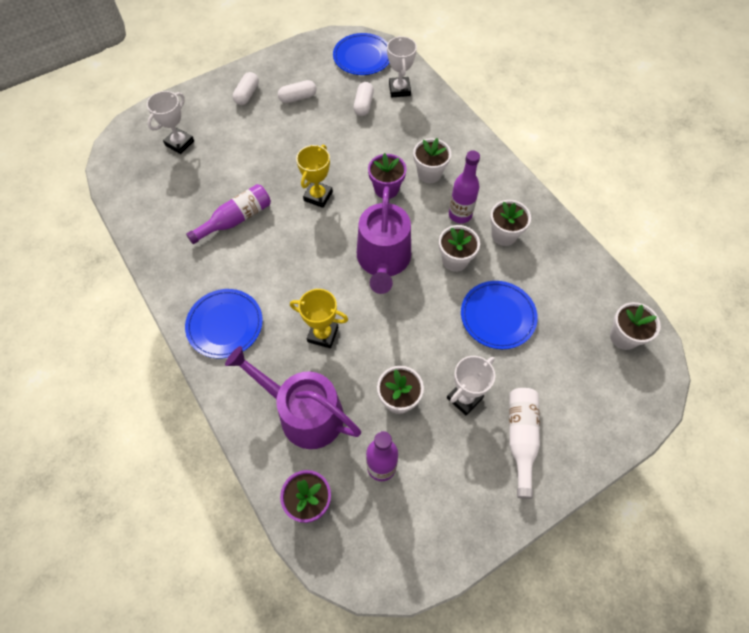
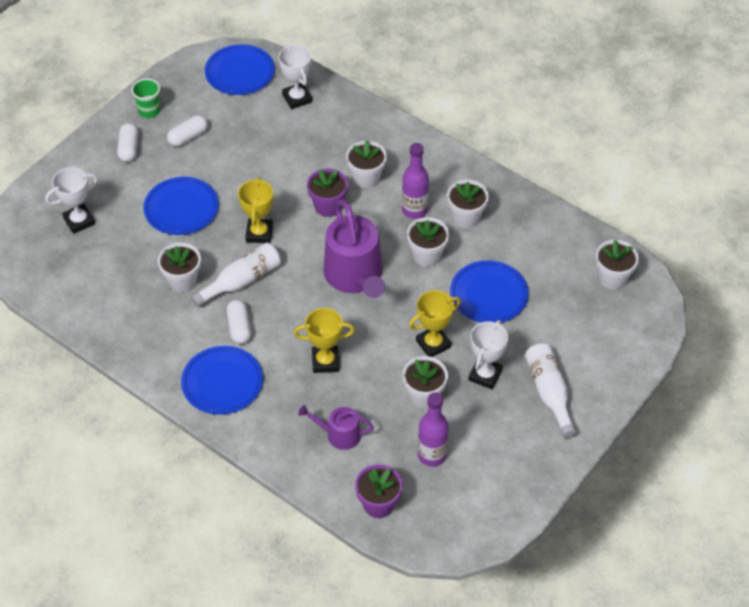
camera: 20 degrees left, 10 degrees down
white trophy [147,91,194,154] -> white trophy turned 45 degrees clockwise [45,167,98,234]
purple bottle [186,184,271,244] -> white flower pot [158,243,201,293]
purple watering can [225,346,361,449] -> purple watering can [298,405,374,450], size x0.52
white capsule [354,82,374,116] -> white capsule moved to [226,300,251,344]
none -> green cup [131,79,160,118]
none -> blue plate [143,177,219,235]
none -> white bottle [191,242,281,307]
none -> yellow trophy [409,290,461,357]

